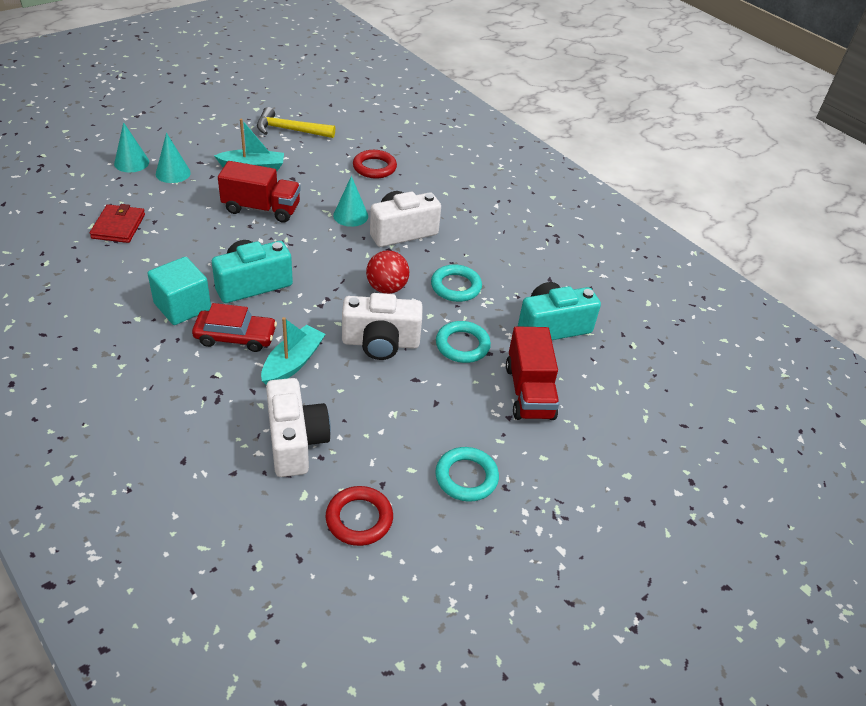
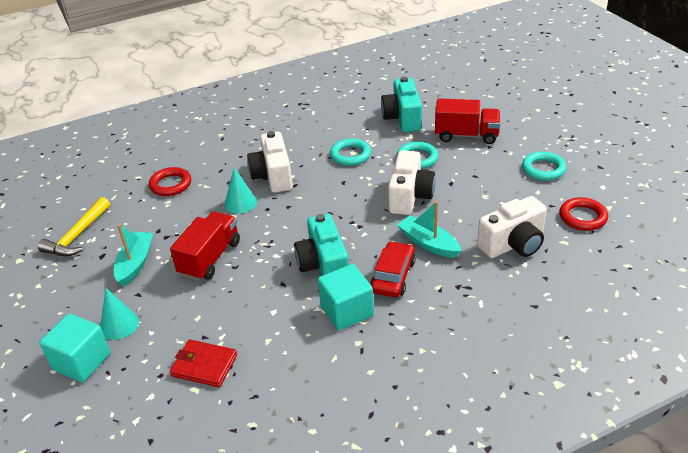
camera: 70 degrees left, 5 degrees down
turquoise cone [114,122,149,172] -> turquoise cube [39,314,110,382]
white camera [266,378,331,477] -> white camera turned 150 degrees clockwise [477,196,547,258]
red ball [366,250,409,294] -> none

